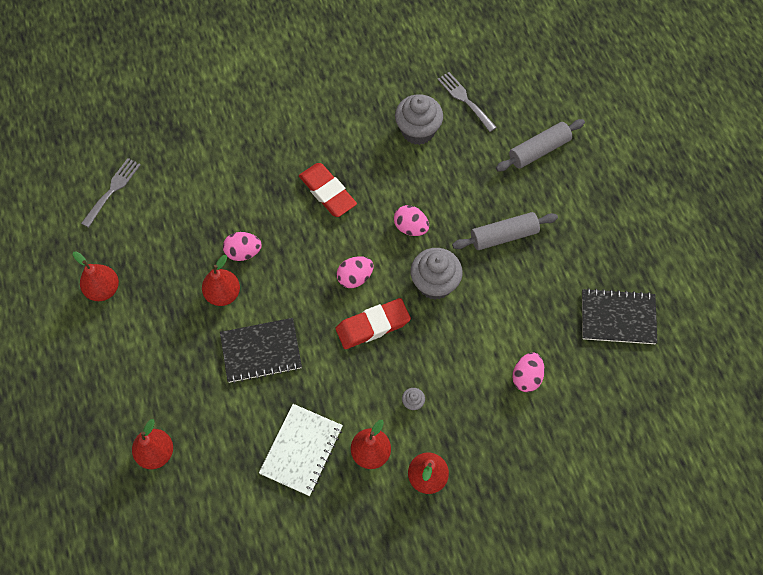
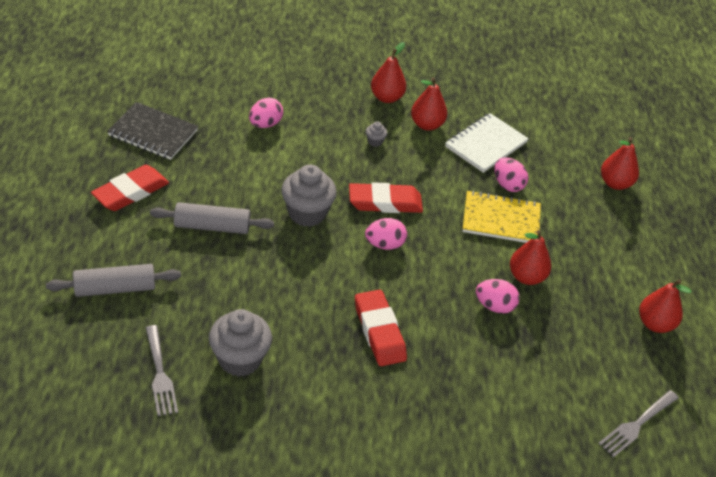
camera: 165 degrees left, 20 degrees down
black notebook [220,318,302,383] -> yellow notebook [462,190,541,243]
pink egg [394,205,429,236] -> pink egg moved to [494,157,528,192]
none -> red eraser [91,165,169,211]

